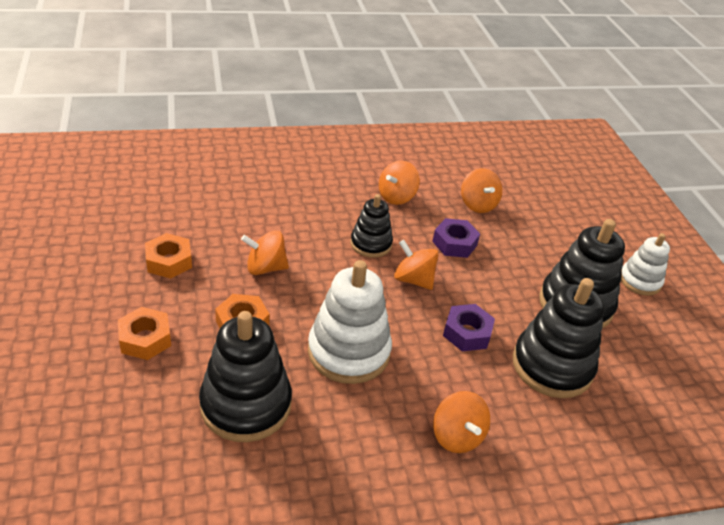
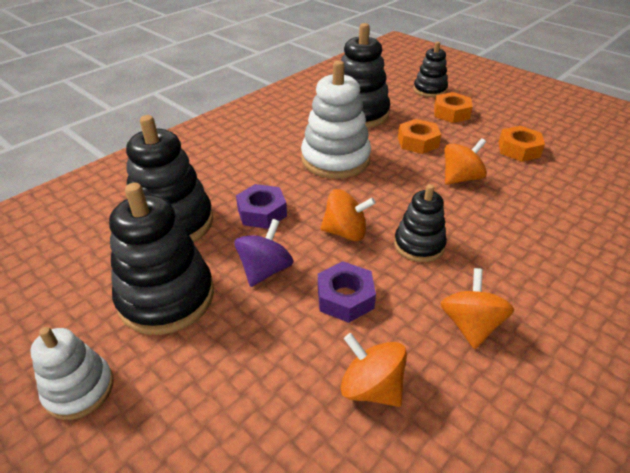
camera: 150 degrees right, 0 degrees up
orange spinning top [433,391,490,453] -> none
none -> purple spinning top [234,219,293,287]
none -> black stacking toy [413,41,448,98]

